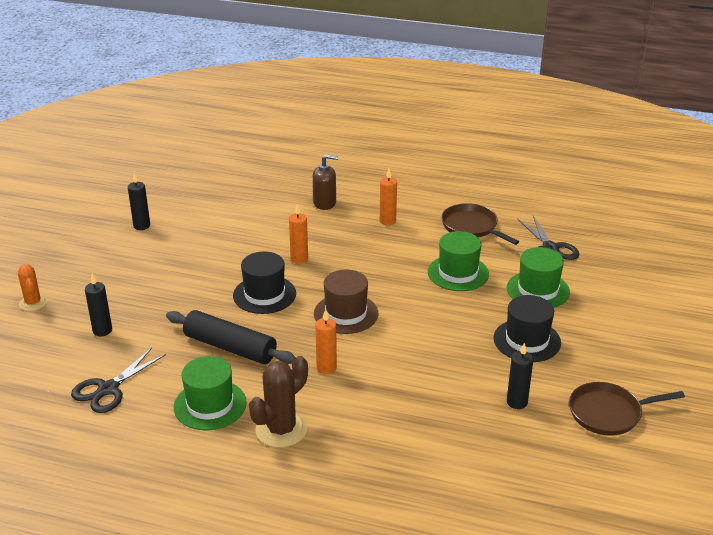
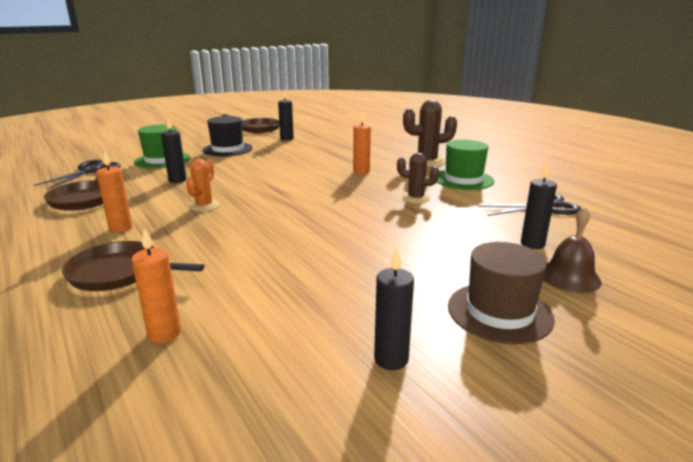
camera: 140 degrees left, 10 degrees down
orange cactus [18,264,47,311] -> orange cactus moved to [186,159,219,212]
black rolling pin [166,310,296,364] -> brown cactus [397,153,439,203]
black hat [233,252,296,314] -> none
orange candle [289,204,308,264] -> orange candle moved to [131,228,181,343]
brown soap dispenser [313,154,338,210] -> brown pan [62,241,205,291]
brown hat [314,270,378,334] -> brown hat moved to [448,242,555,344]
green hat [428,231,489,291] -> black candle [161,118,187,183]
none -> brown bell [543,207,601,293]

